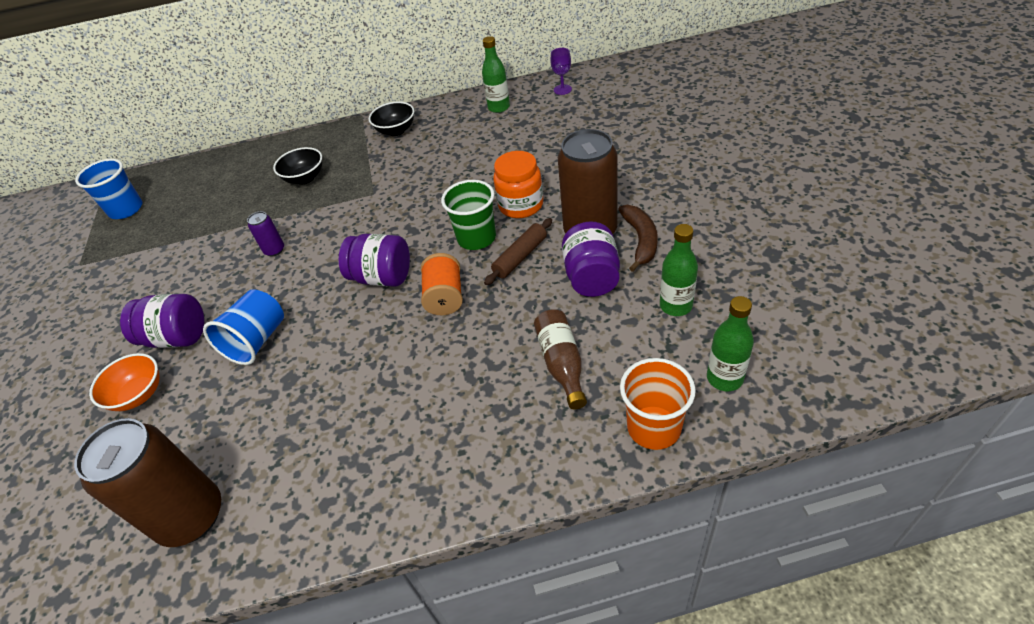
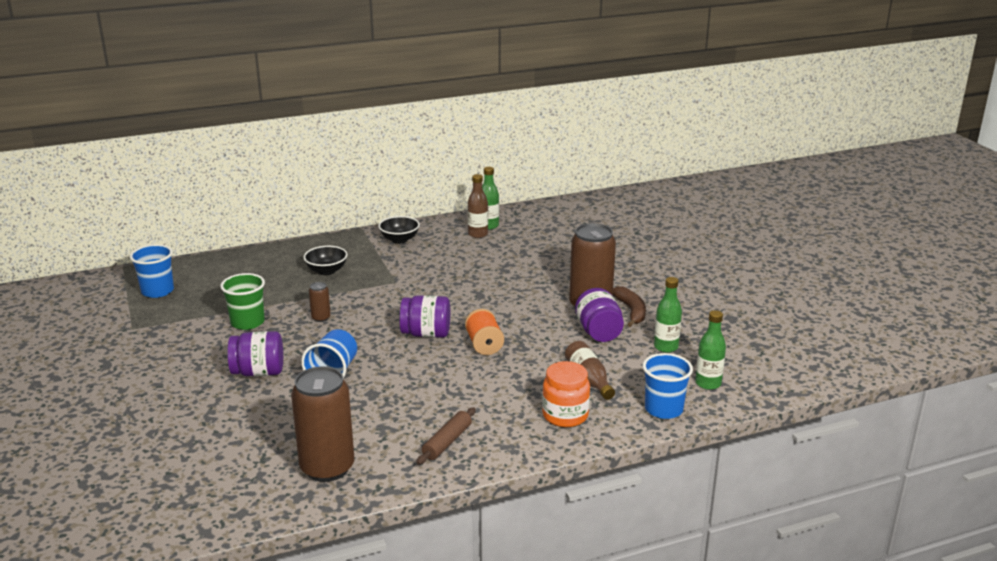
camera: 15 degrees left, 20 degrees down
orange bowl [89,353,160,411] -> none
purple can [247,211,284,257] -> brown can [309,282,331,322]
green cup [441,180,496,250] -> green cup moved to [220,273,265,330]
brown rolling pin [484,218,552,285] -> brown rolling pin moved to [417,407,476,465]
orange jar [493,151,543,218] -> orange jar moved to [542,361,590,427]
purple goblet [550,48,572,95] -> none
orange cup [620,358,696,450] -> blue cup [643,353,693,419]
none -> brown bottle [468,174,488,238]

